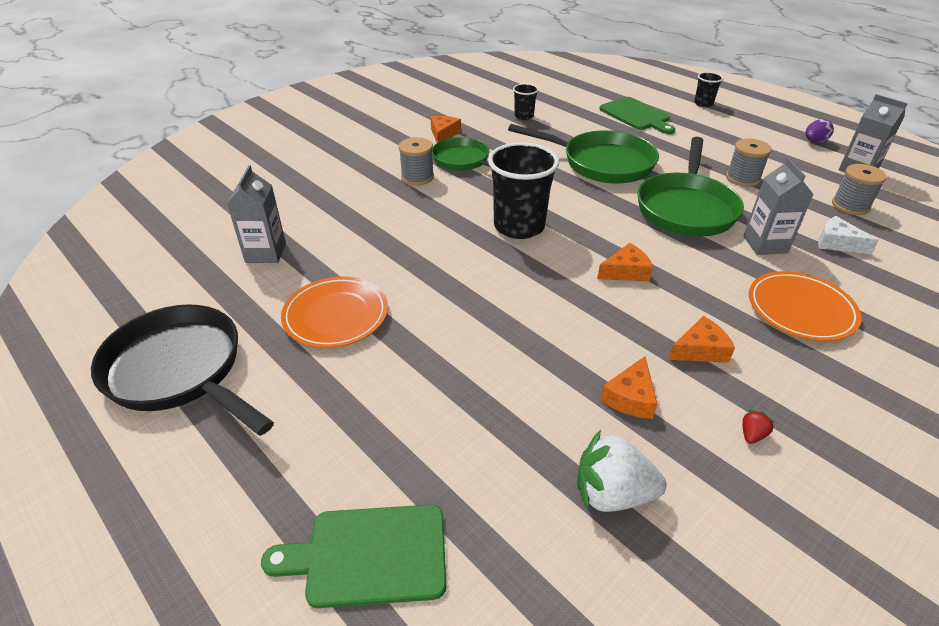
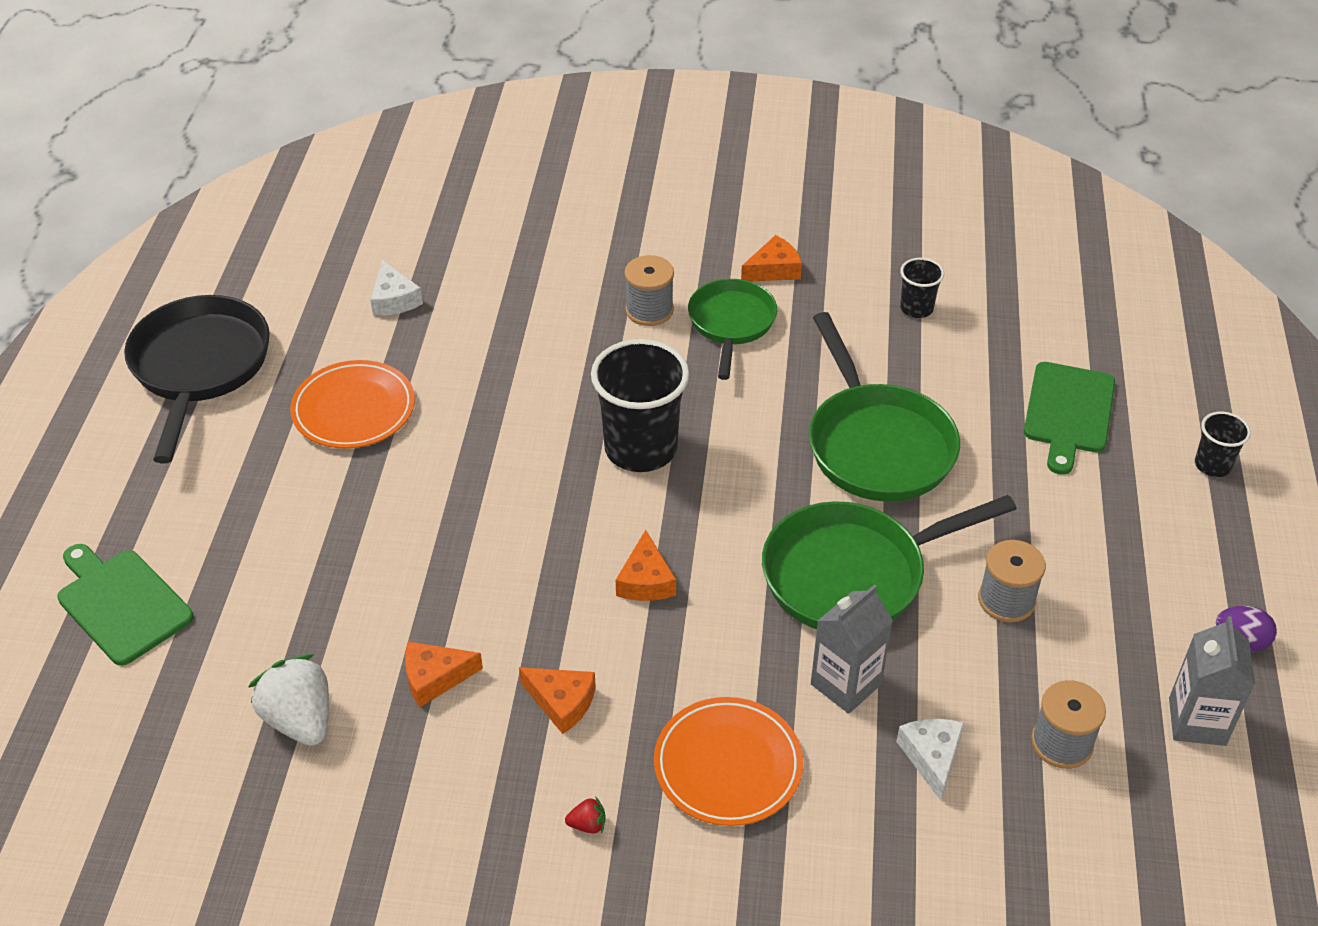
camera: 50 degrees right, 5 degrees up
grey carton [227,165,286,263] -> white cheese [370,260,423,316]
orange cheese [597,243,653,281] -> orange cheese turned 60 degrees clockwise [616,530,676,601]
red strawberry [743,410,776,444] -> red strawberry moved to [565,796,606,834]

